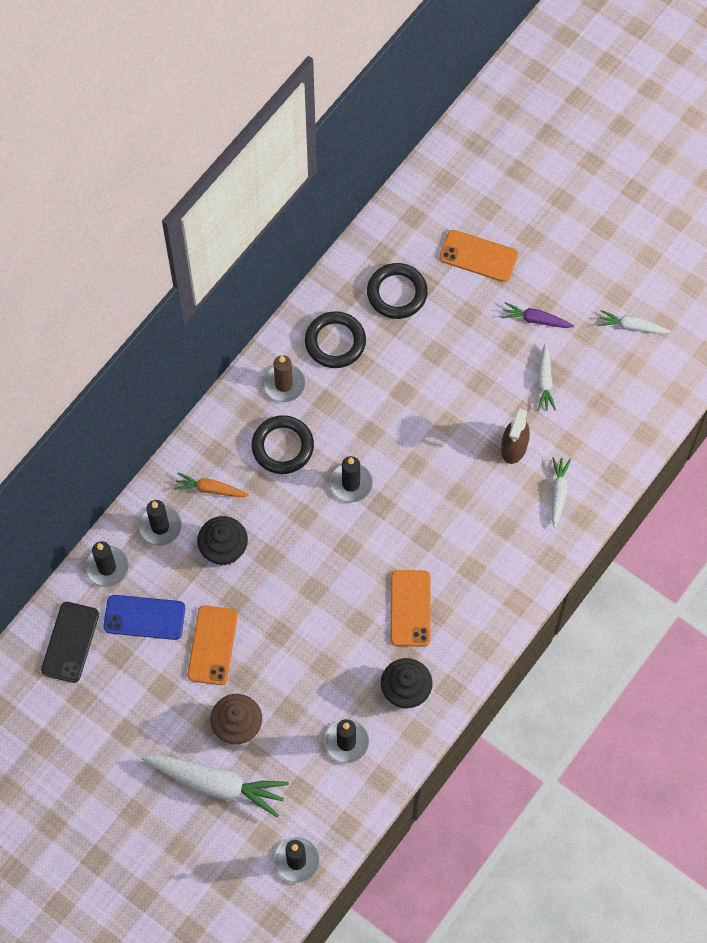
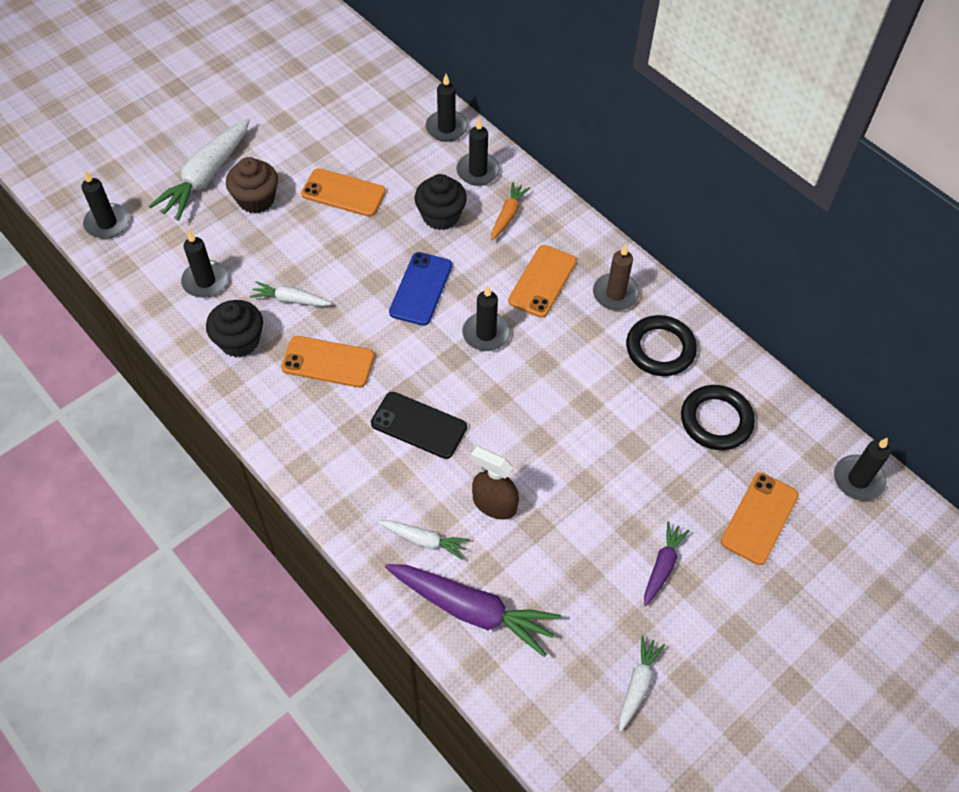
camera: 100 degrees right, 10 degrees down
black phone [41,602,99,683] -> black phone moved to [371,392,467,459]
blue phone [103,595,185,640] -> blue phone moved to [389,252,452,326]
black ring [252,415,314,474] -> orange phone [508,245,577,318]
white carrot [537,343,556,411] -> white carrot moved to [250,281,332,306]
none -> purple carrot [385,564,561,657]
none -> black candle [834,438,890,501]

